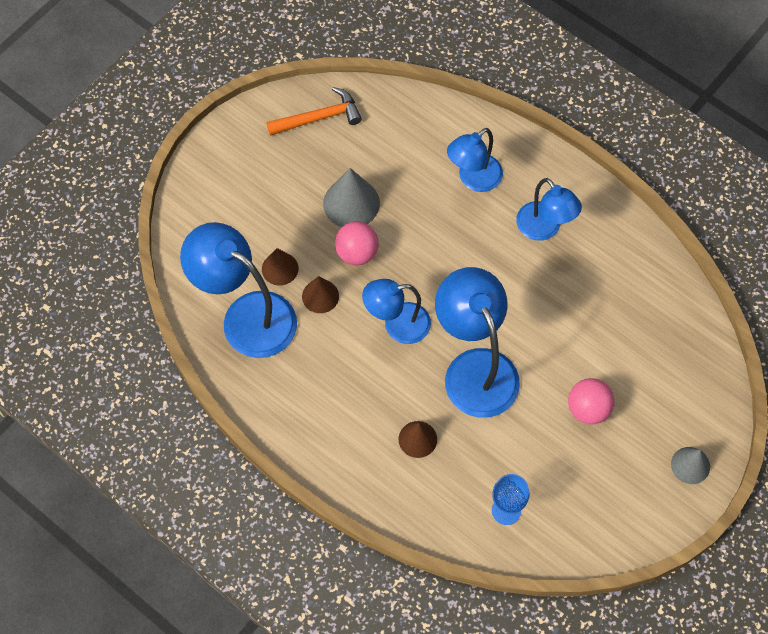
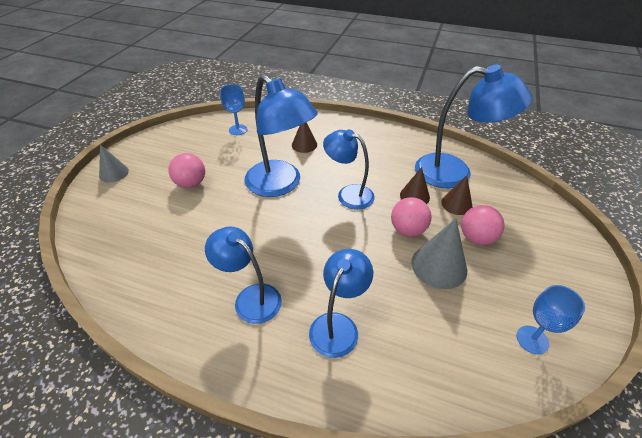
camera: 160 degrees right, 20 degrees down
orange hammer [266,87,362,136] -> blue goblet [517,285,585,354]
blue lamp [362,279,431,344] -> blue lamp turned 120 degrees counterclockwise [323,129,375,210]
none -> pink ball [461,205,504,245]

